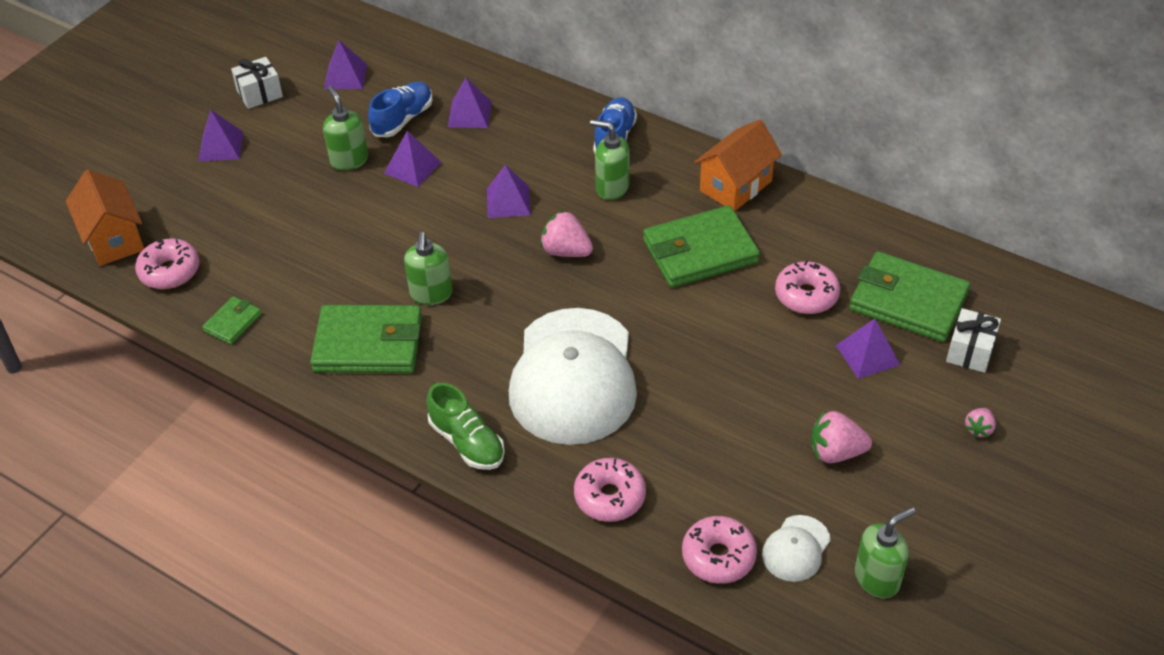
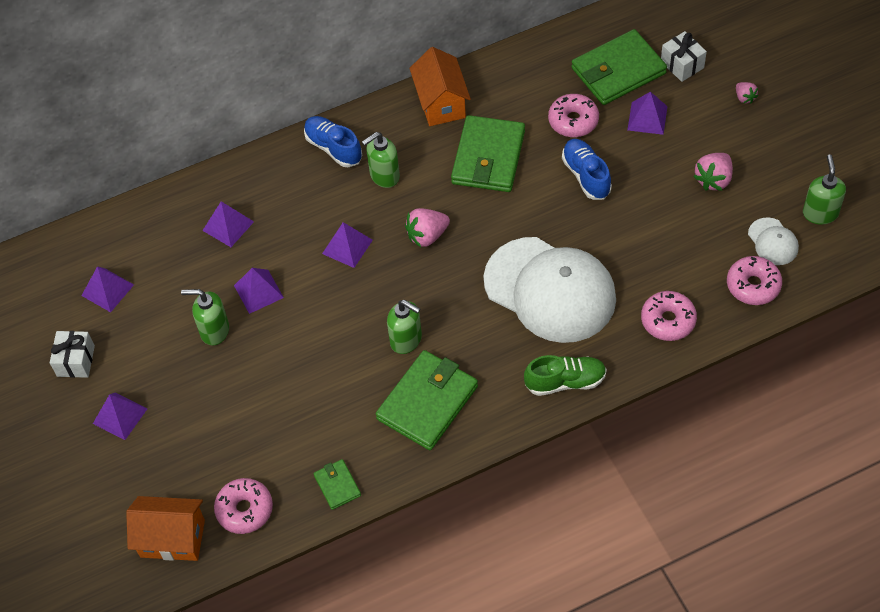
camera: 55 degrees left, 10 degrees up
blue shoe [368,82,433,137] -> blue shoe moved to [562,139,612,200]

